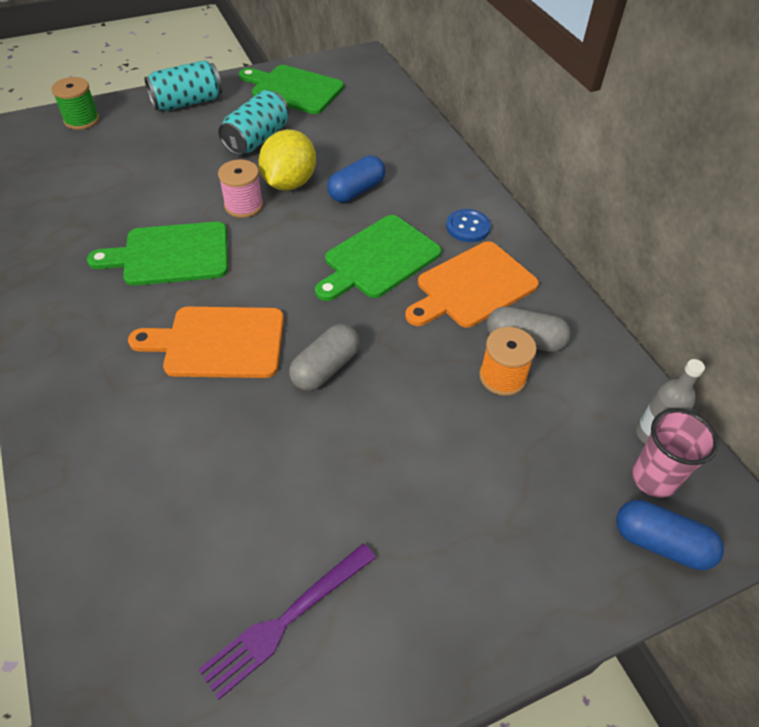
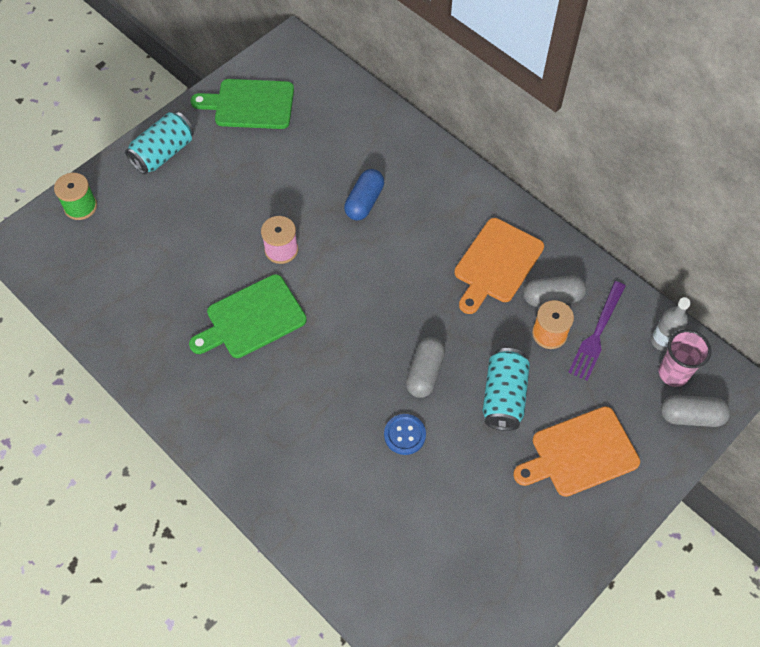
camera: 20 degrees left, 10 degrees up
orange cutting board [128,306,284,378] -> orange cutting board moved to [513,406,640,497]
purple fork [198,544,376,700] -> purple fork moved to [568,281,626,381]
turquoise can [218,90,289,156] -> turquoise can moved to [483,348,530,431]
yellow lemon [259,129,316,191] -> none
green cutting board [315,215,442,301] -> none
blue button [446,209,491,242] -> blue button moved to [384,414,426,455]
blue capsule [616,500,724,570] -> grey capsule [661,395,730,427]

